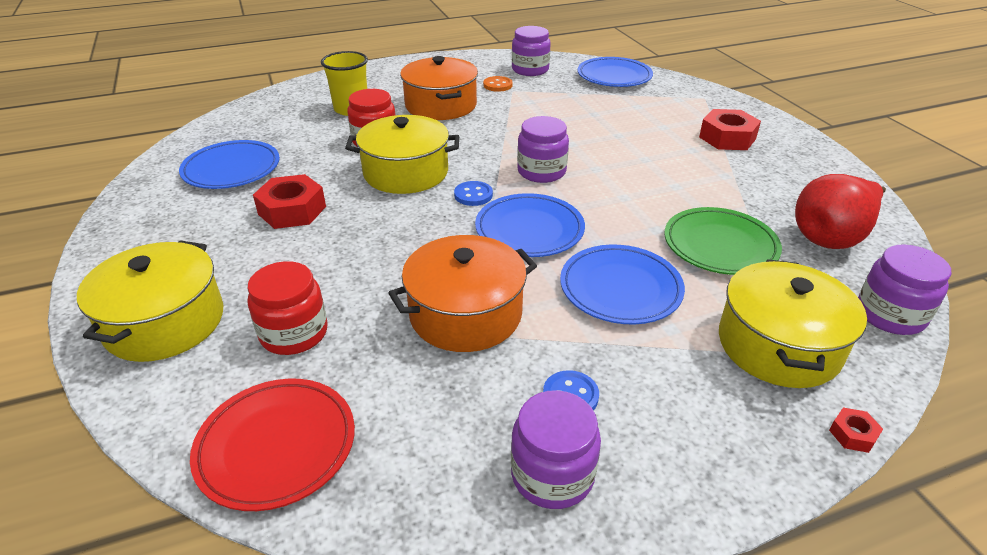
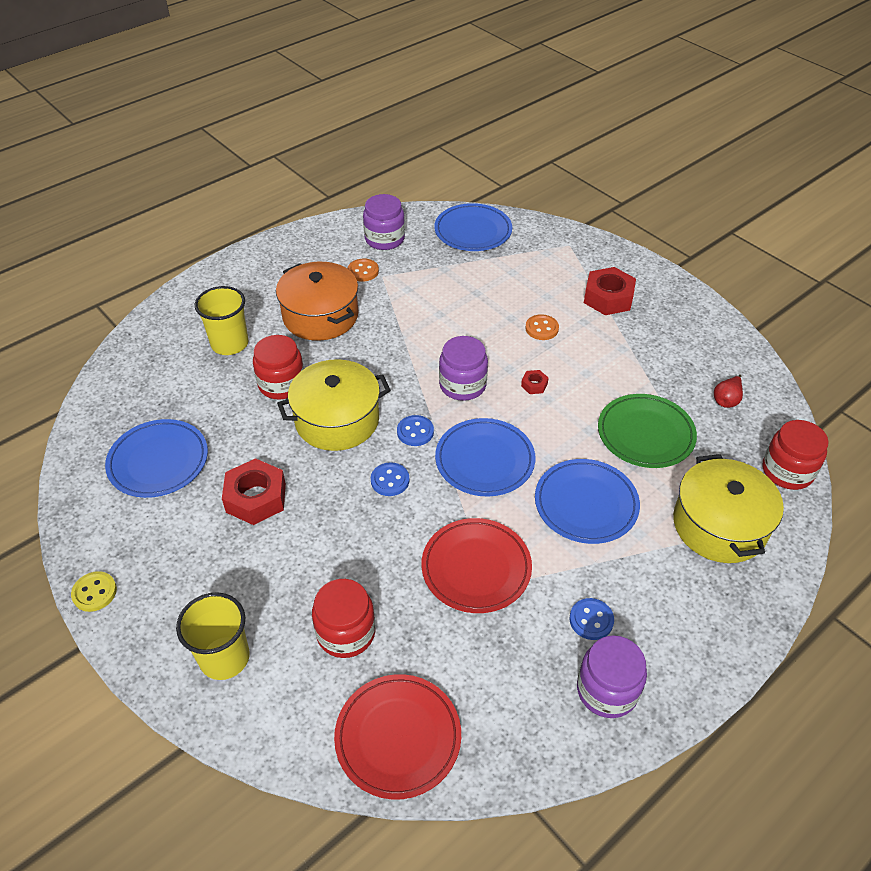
camera: 20 degrees left, 10 degrees up
yellow pot [77,240,223,362] -> yellow cup [176,592,250,680]
orange pot [388,235,537,352] -> red plate [421,518,532,613]
red pear [795,174,886,249] -> red pear [714,375,743,408], size x0.45
red nut [829,408,883,453] -> red nut moved to [521,370,549,394]
purple jar [858,244,952,335] -> red jar [763,420,829,490]
none -> yellow button [71,571,117,612]
none -> blue button [371,462,409,496]
none -> orange button [525,314,559,340]

